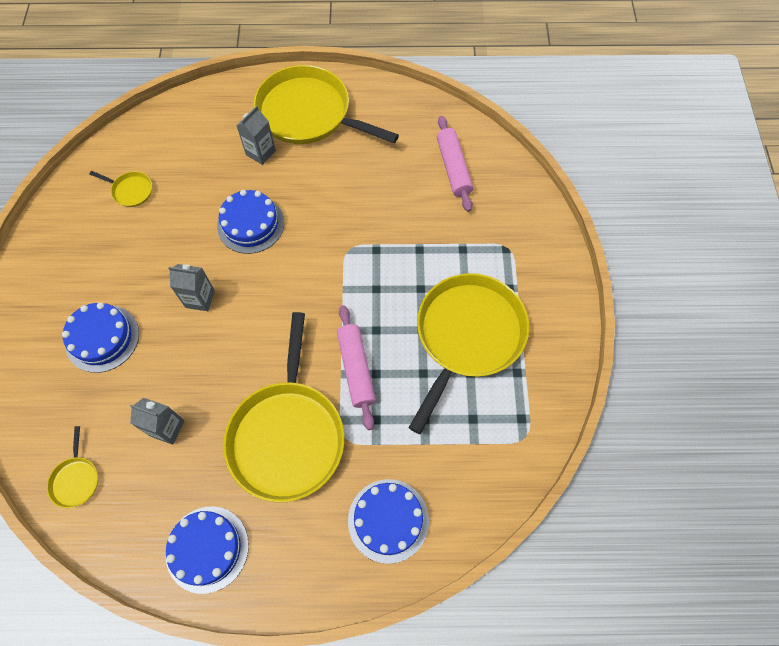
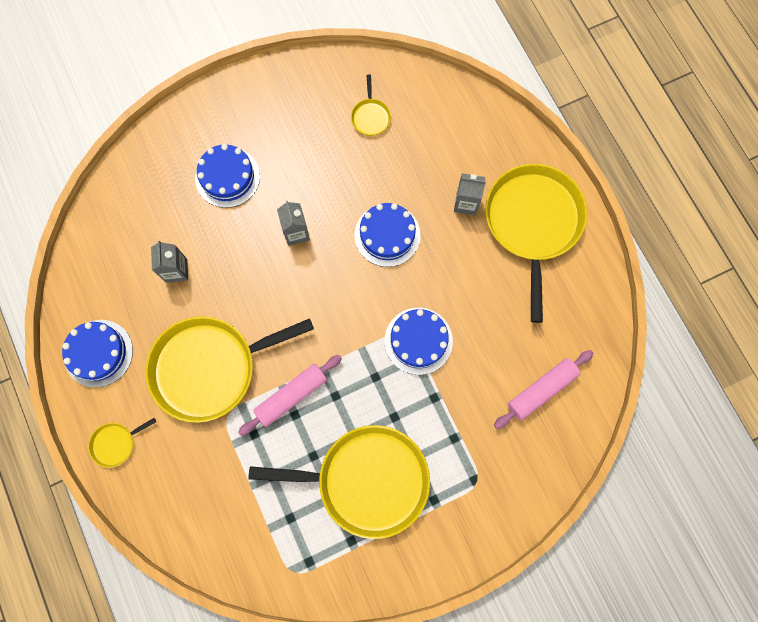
camera: 65 degrees right, 10 degrees up
yellow pan [47,426,98,508] -> yellow pan moved to [88,418,156,468]
blue cake [348,479,429,564] -> blue cake moved to [385,308,453,375]

